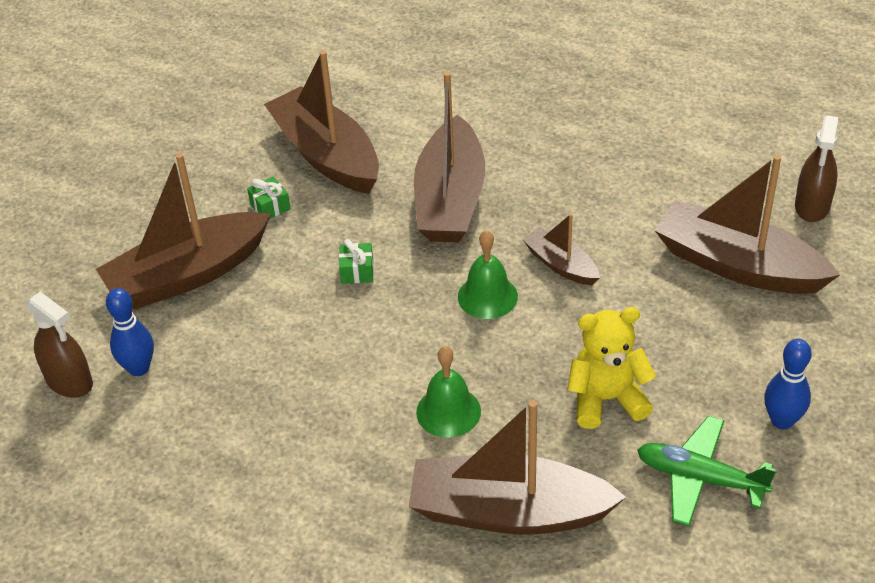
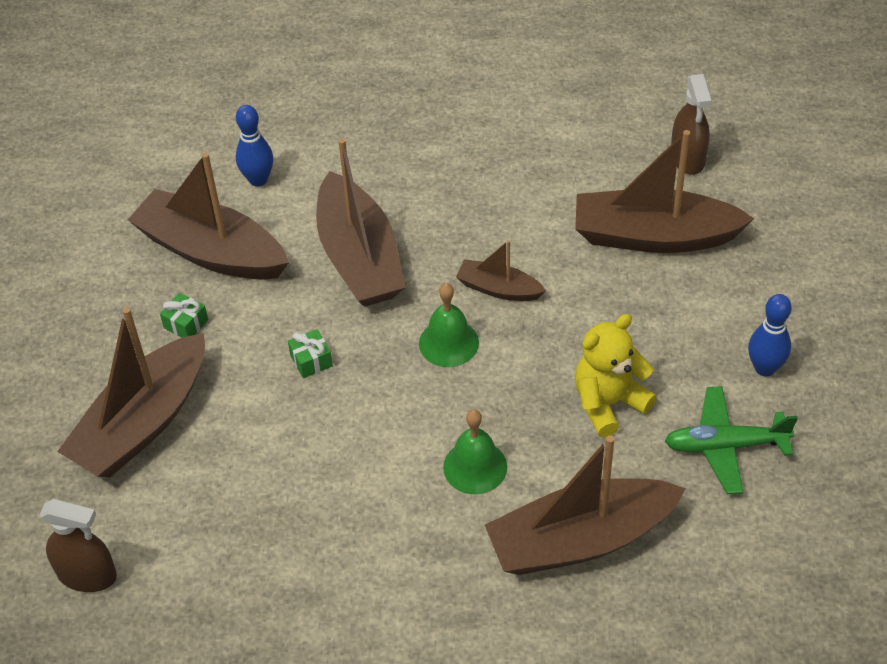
camera: 25 degrees left, 5 degrees up
blue bowling pin [106,288,154,376] -> blue bowling pin moved to [236,105,273,187]

